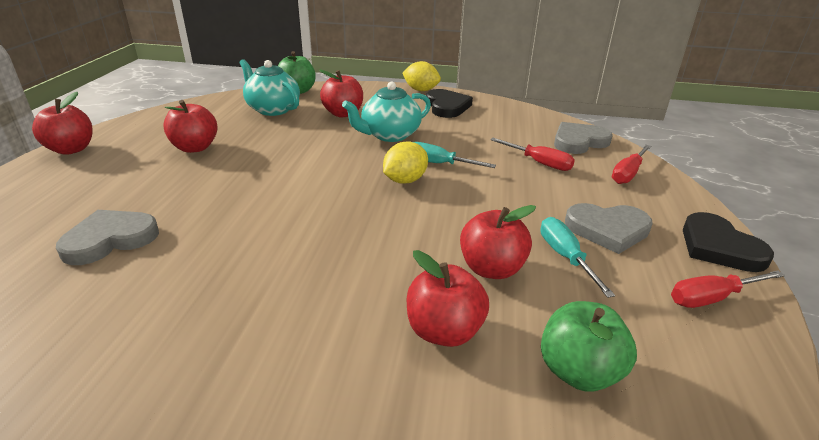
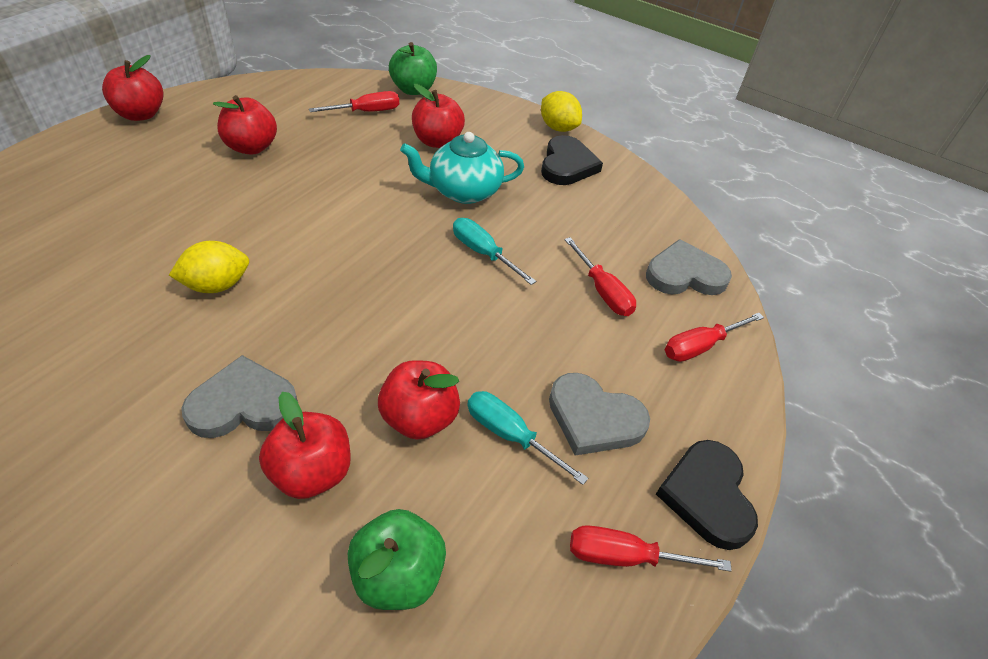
camera: 20 degrees right, 15 degrees up
grey heart [56,210,159,265] -> grey heart moved to [181,355,298,438]
turquoise teapot [240,59,300,116] -> red screwdriver [309,91,399,112]
yellow lemon [383,141,428,184] -> yellow lemon moved to [169,241,249,293]
turquoise screwdriver [540,217,615,298] -> turquoise screwdriver turned 60 degrees counterclockwise [467,391,588,485]

